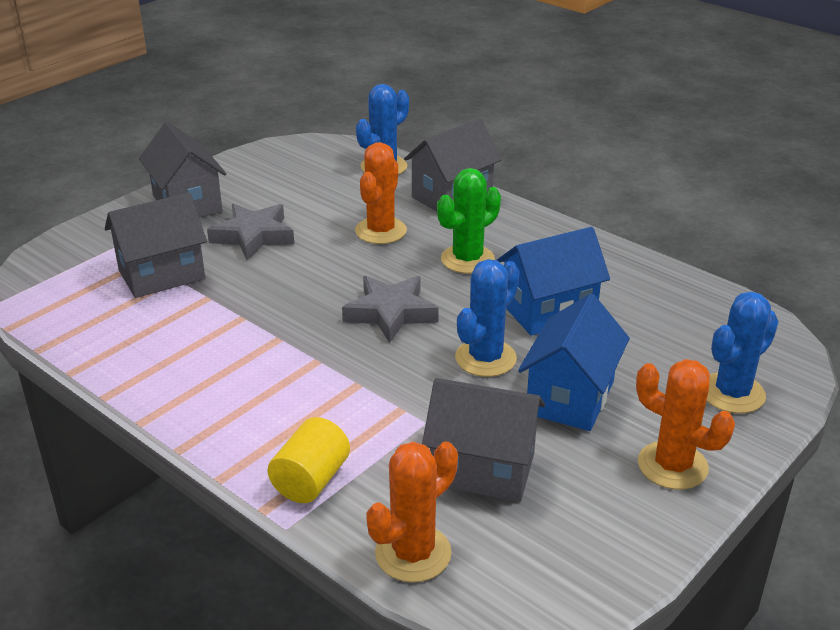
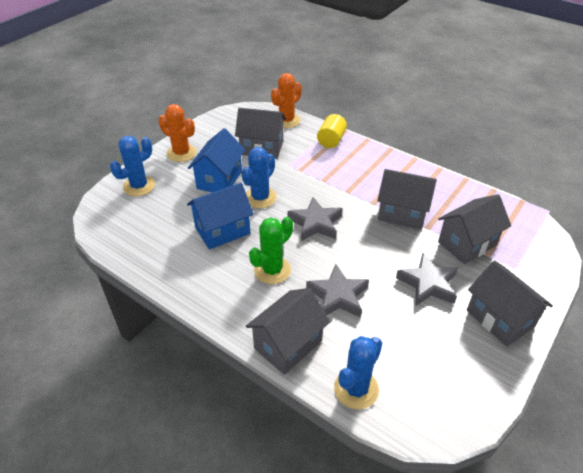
camera: 175 degrees right, 10 degrees up
orange cactus [355,142,407,244] -> grey star [306,264,369,317]
none -> grey house [377,169,437,229]

